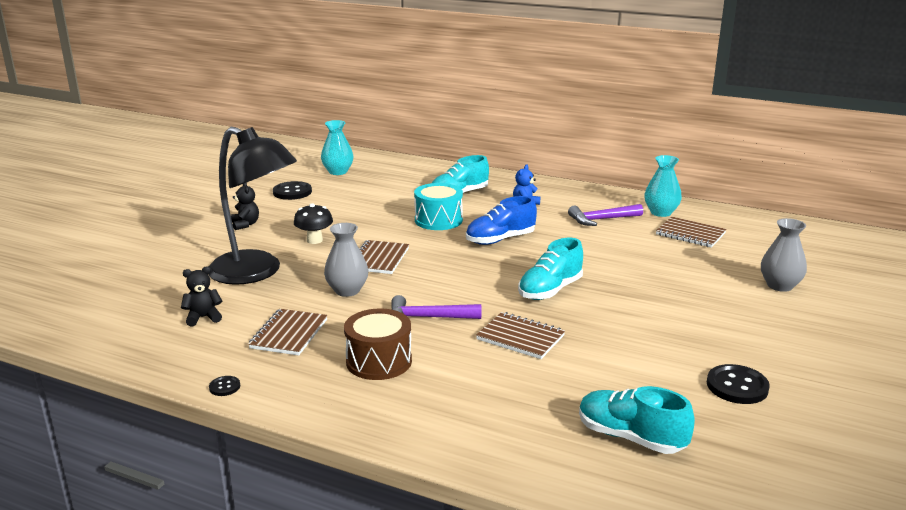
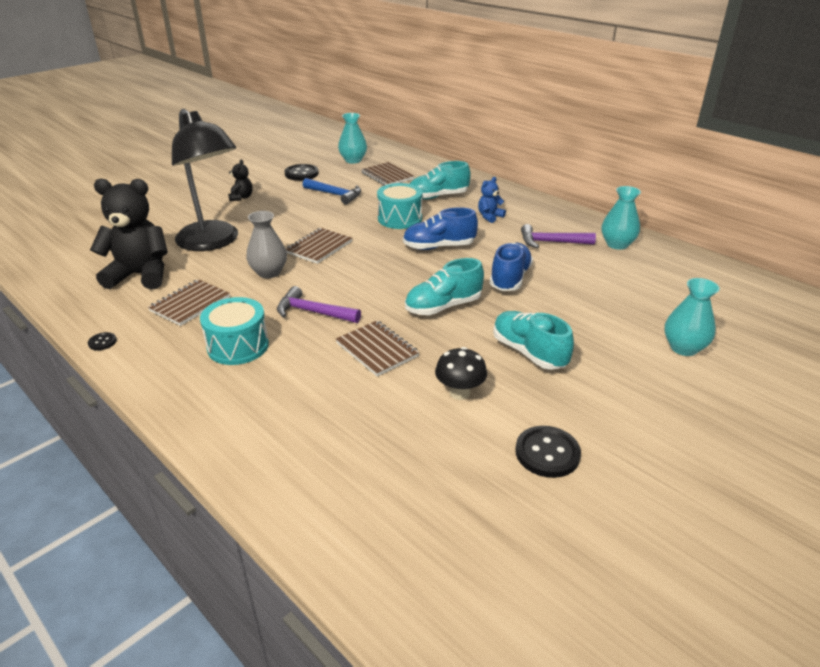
camera: 20 degrees right, 10 degrees up
black teddy bear [181,266,222,326] -> black teddy bear [90,179,168,290], size x2.15
black mushroom [294,203,333,244] -> black mushroom moved to [435,347,487,400]
brown drum [344,308,412,380] -> turquoise drum [200,297,269,365]
turquoise shoe [579,386,695,454] -> turquoise shoe moved to [493,311,574,370]
brown notebook [656,217,726,248] -> brown notebook moved to [361,162,414,185]
grey vase [761,218,807,292] -> turquoise vase [665,278,720,356]
none -> blue hammer [303,178,361,205]
none -> blue shoe [490,243,533,291]

